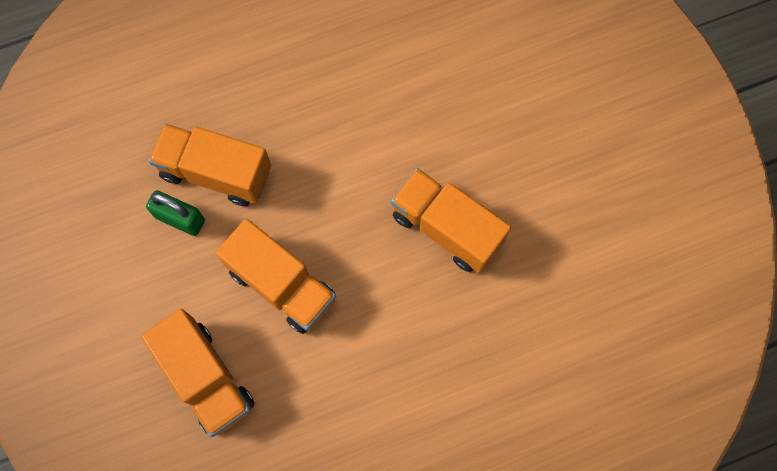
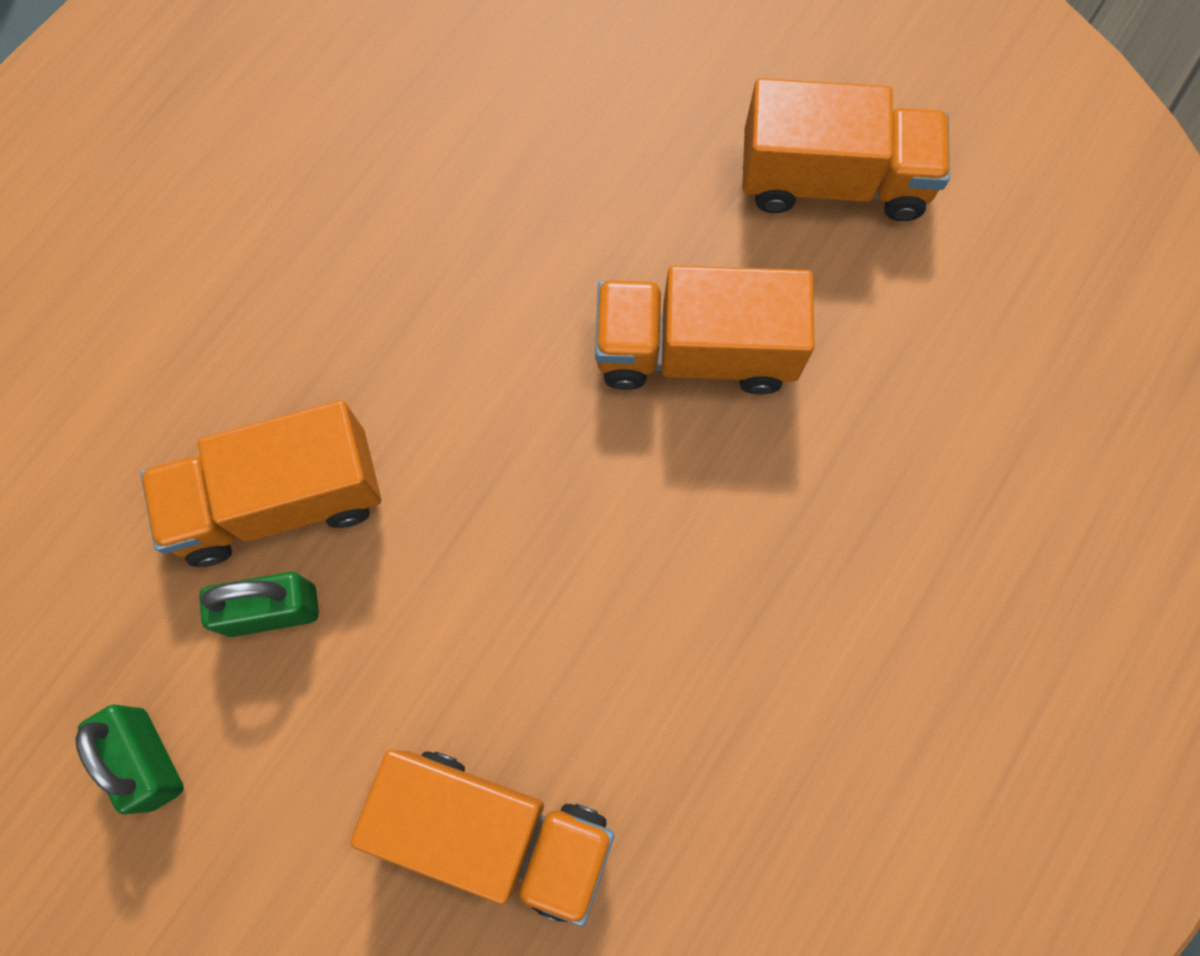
camera: 35 degrees left, 0 degrees up
orange truck [215,219,336,334] -> orange truck moved to [742,78,950,221]
none -> green padlock [75,704,184,814]

